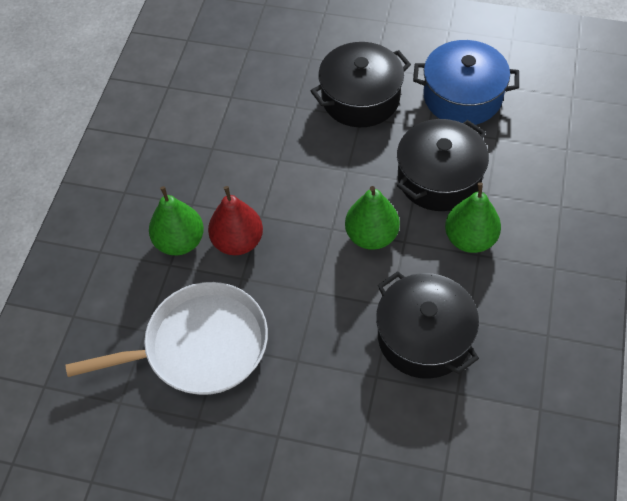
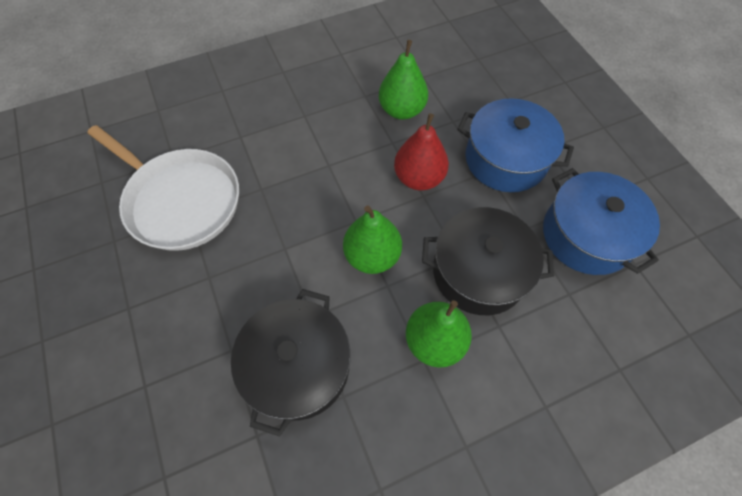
camera: 50 degrees right, 5 degrees up
green pear [149,186,204,255] -> green pear moved to [379,40,428,120]
red pear [208,186,263,255] -> red pear moved to [394,113,449,190]
black pot [311,42,411,127] -> blue pot [457,98,574,192]

